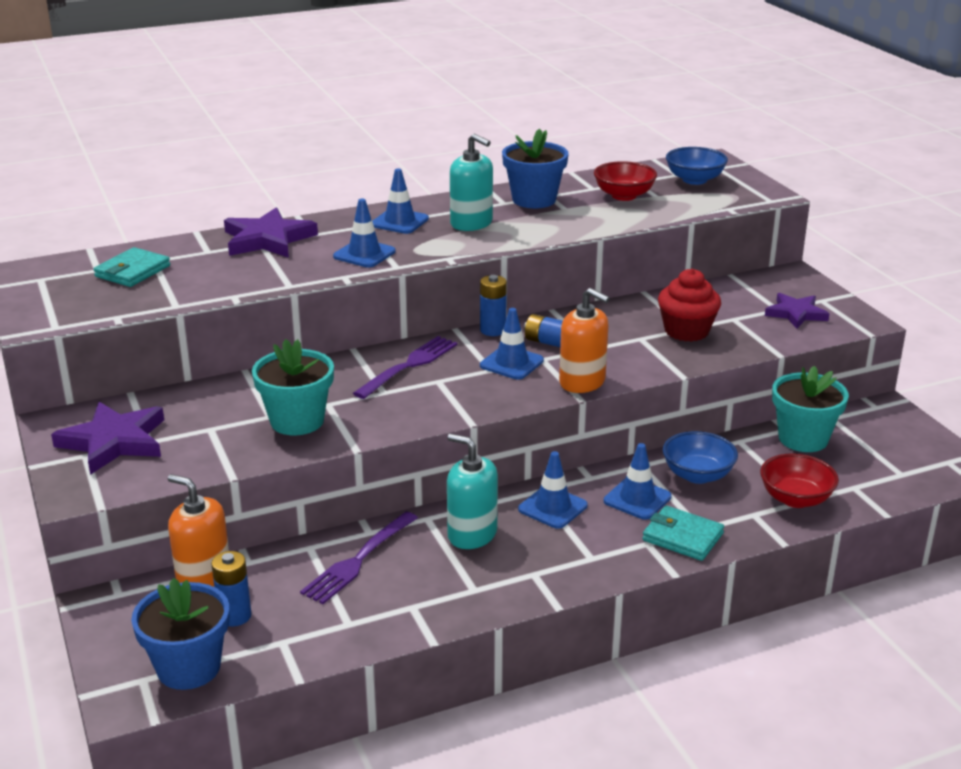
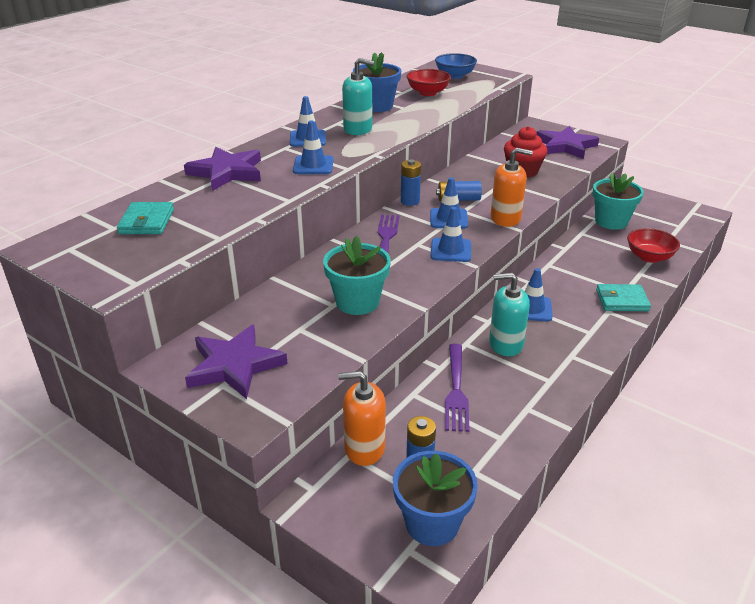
camera: 30 degrees left, 5 degrees up
blue traffic cone [604,443,672,520] -> blue traffic cone moved to [431,207,471,262]
blue bowl [663,431,738,484] -> none
purple star [765,293,829,329] -> purple star [537,126,599,159], size x1.52

